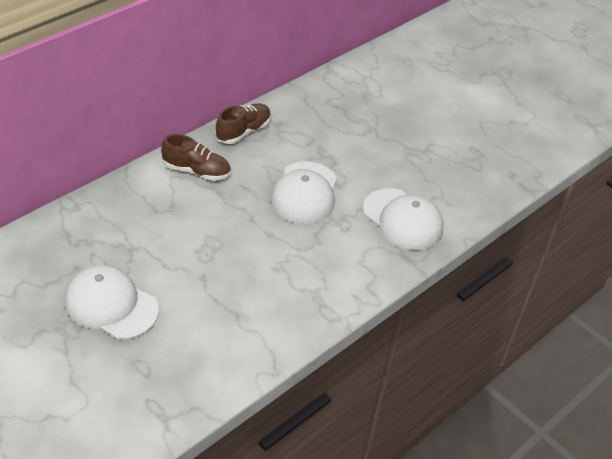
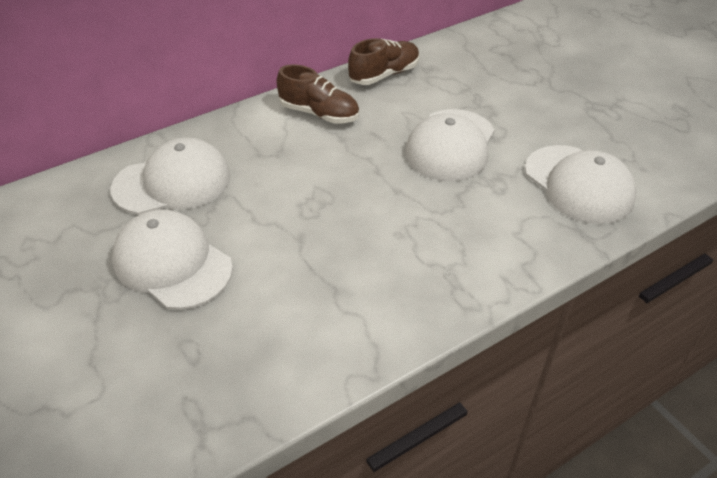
camera: 15 degrees right, 0 degrees up
none -> white cap [111,137,231,215]

